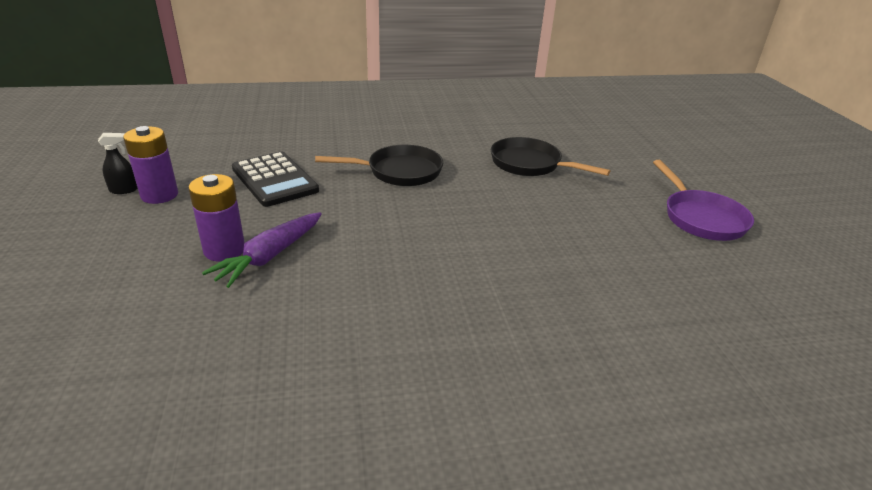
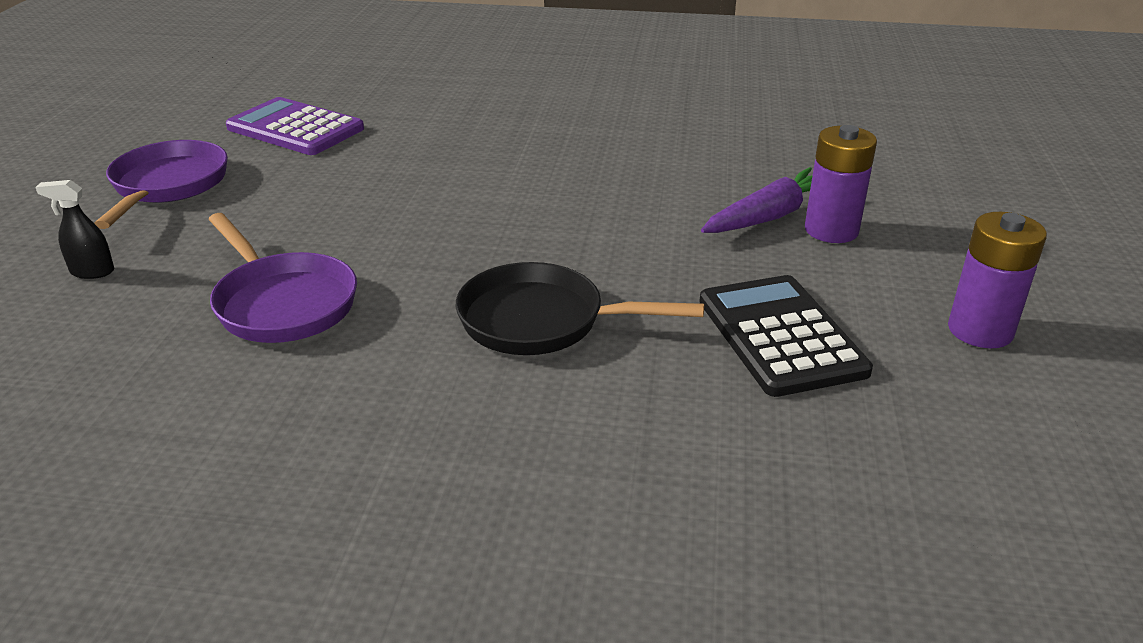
camera: 160 degrees left, 0 degrees up
black spray bottle [98,133,137,194] -> black spray bottle moved to [35,180,114,279]
black pan [491,137,611,176] -> purple pan [208,213,357,343]
none -> purple calculator [226,97,364,155]

